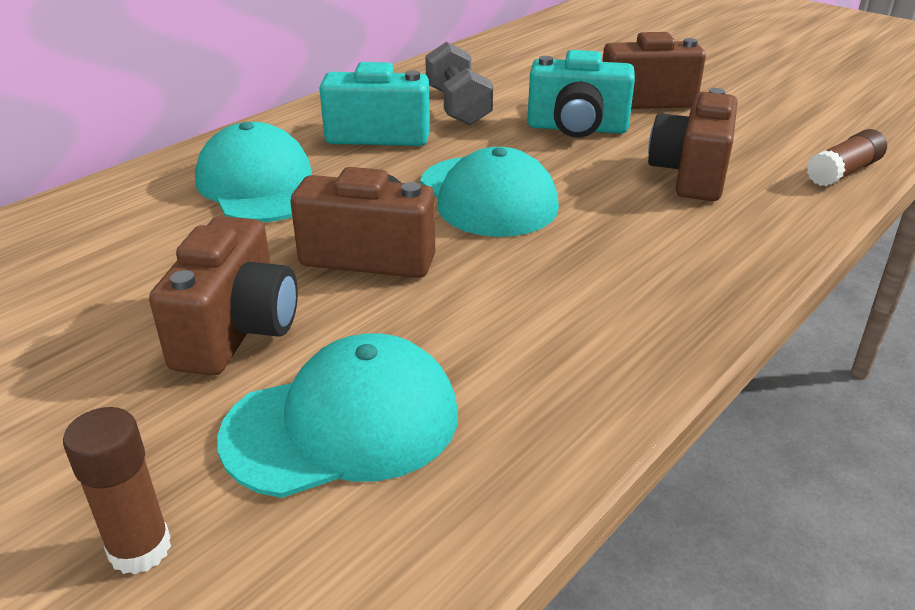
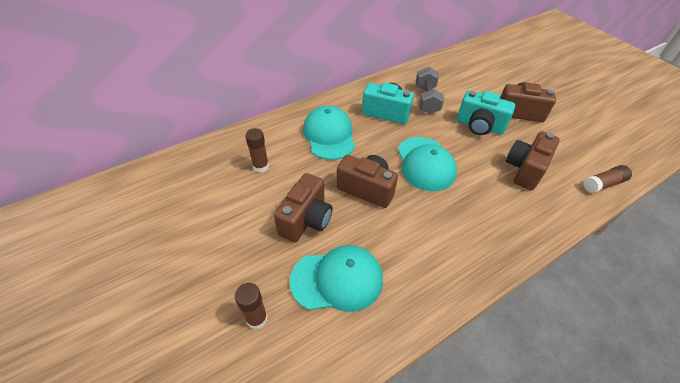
camera: 15 degrees right, 15 degrees up
none -> brown glue stick [245,128,269,173]

